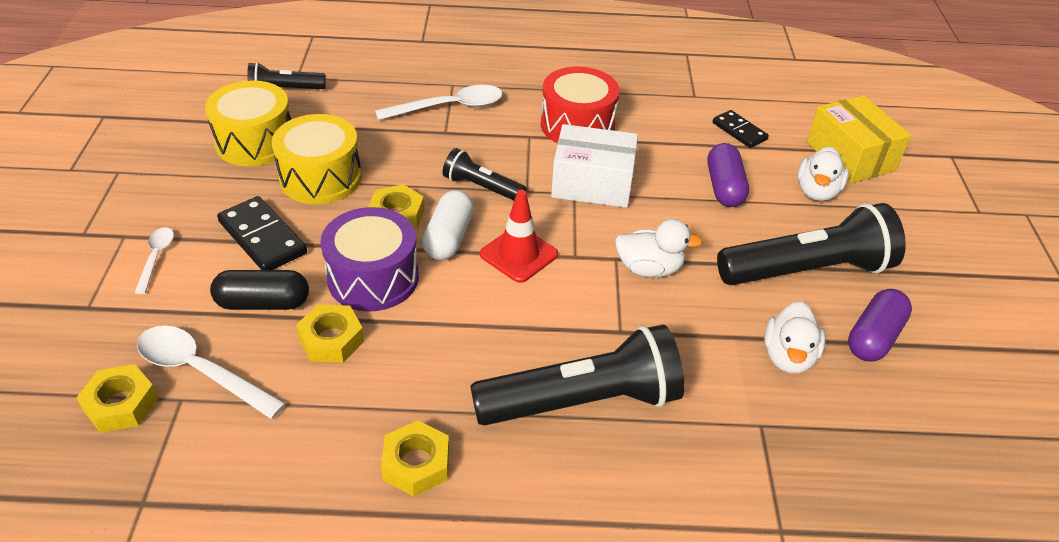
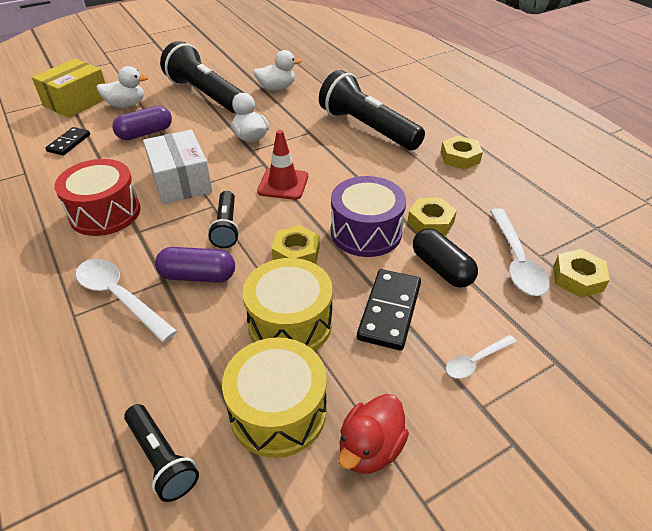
camera: 120 degrees left, 0 degrees up
white capsule [422,190,474,260] -> none
purple capsule [848,289,912,362] -> purple capsule moved to [155,247,235,282]
none -> red duck [338,394,409,474]

